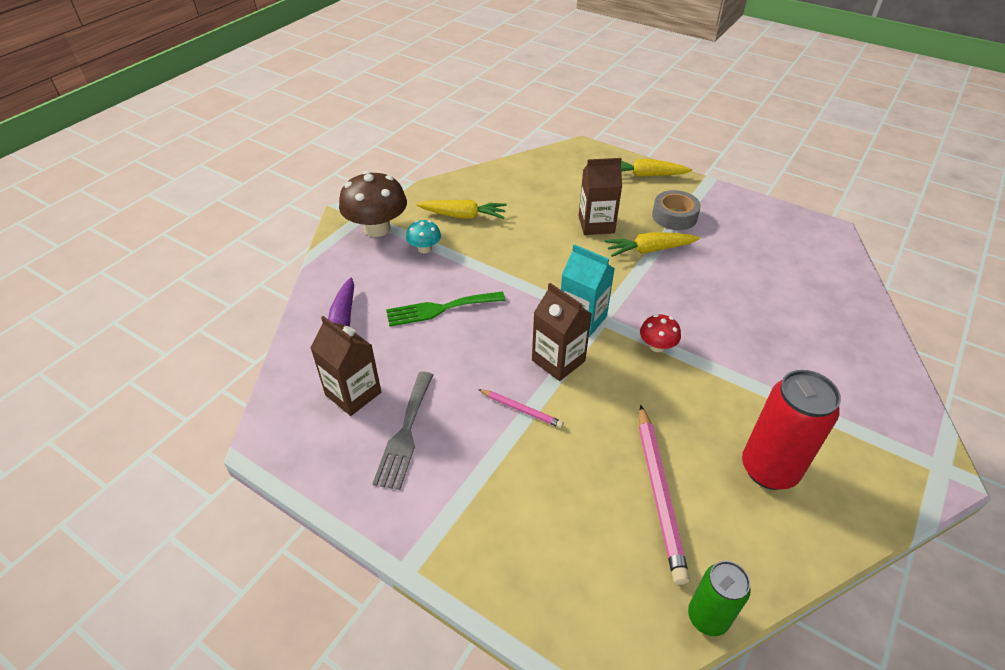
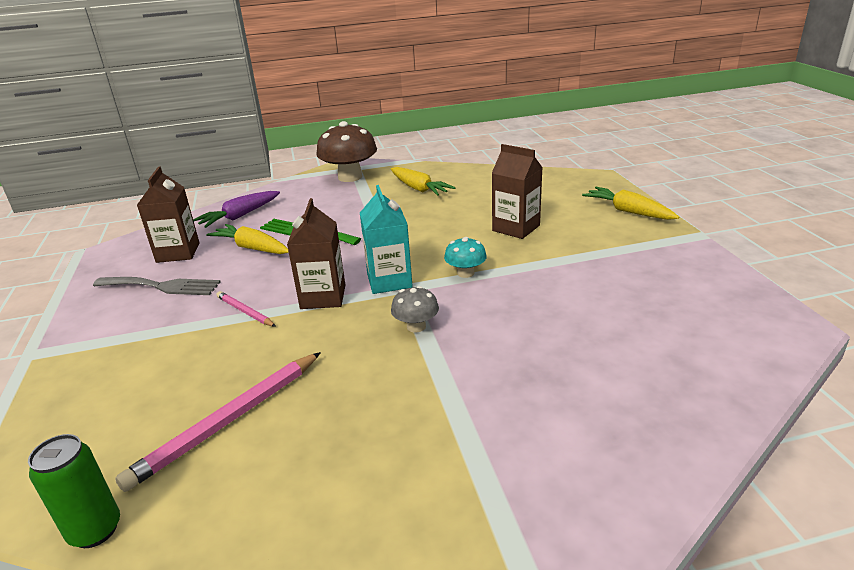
camera: 45 degrees right, 15 degrees down
grey fork [372,372,433,490] -> grey fork turned 135 degrees counterclockwise [93,277,221,295]
turquoise mushroom [406,220,441,253] -> turquoise mushroom moved to [444,237,487,278]
pink pencil [478,389,564,428] -> pink pencil turned 150 degrees clockwise [217,291,276,327]
yellow carrot [604,232,700,257] -> yellow carrot moved to [206,224,289,254]
red mushroom [640,314,681,352] -> grey mushroom [391,286,439,333]
grey tape [652,190,701,230] -> none
red can [742,370,841,490] -> none

